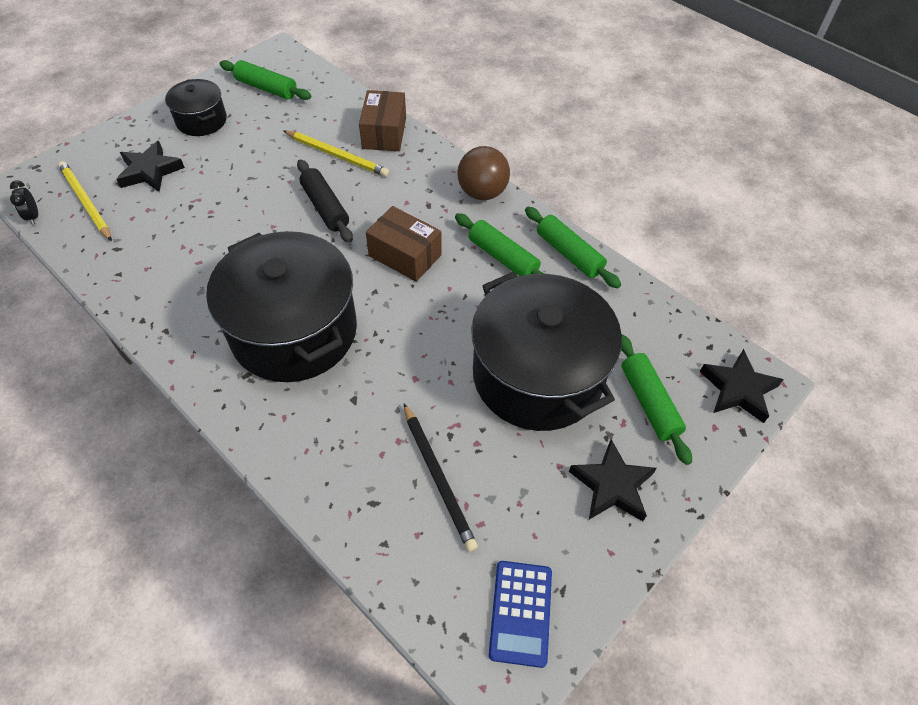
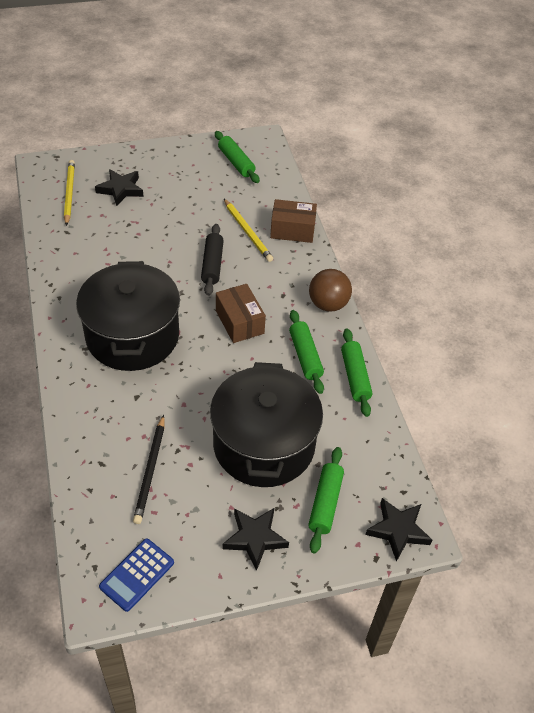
camera: 30 degrees right, 5 degrees down
black clock [10,180,38,225] -> none
black pot [165,79,227,136] -> none
brown box [359,90,406,151] -> brown box turned 60 degrees clockwise [270,199,317,243]

